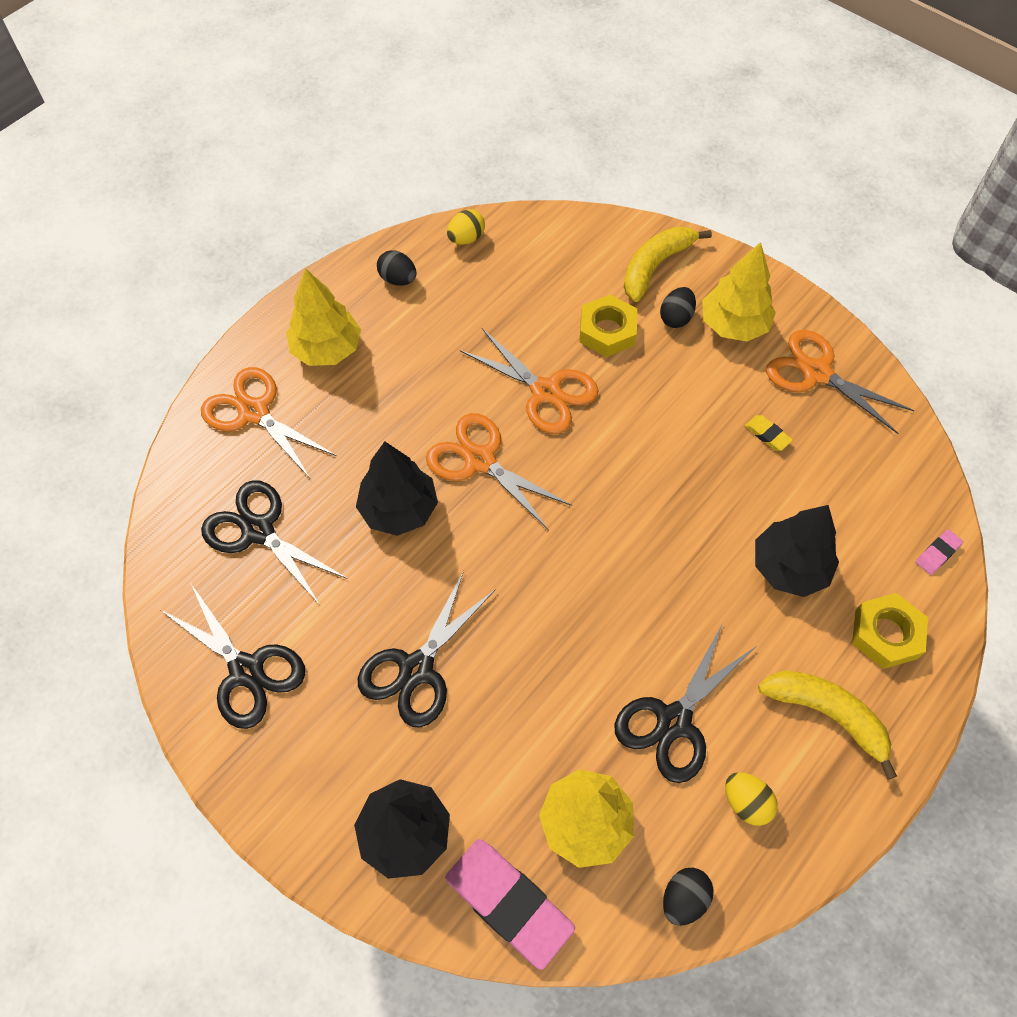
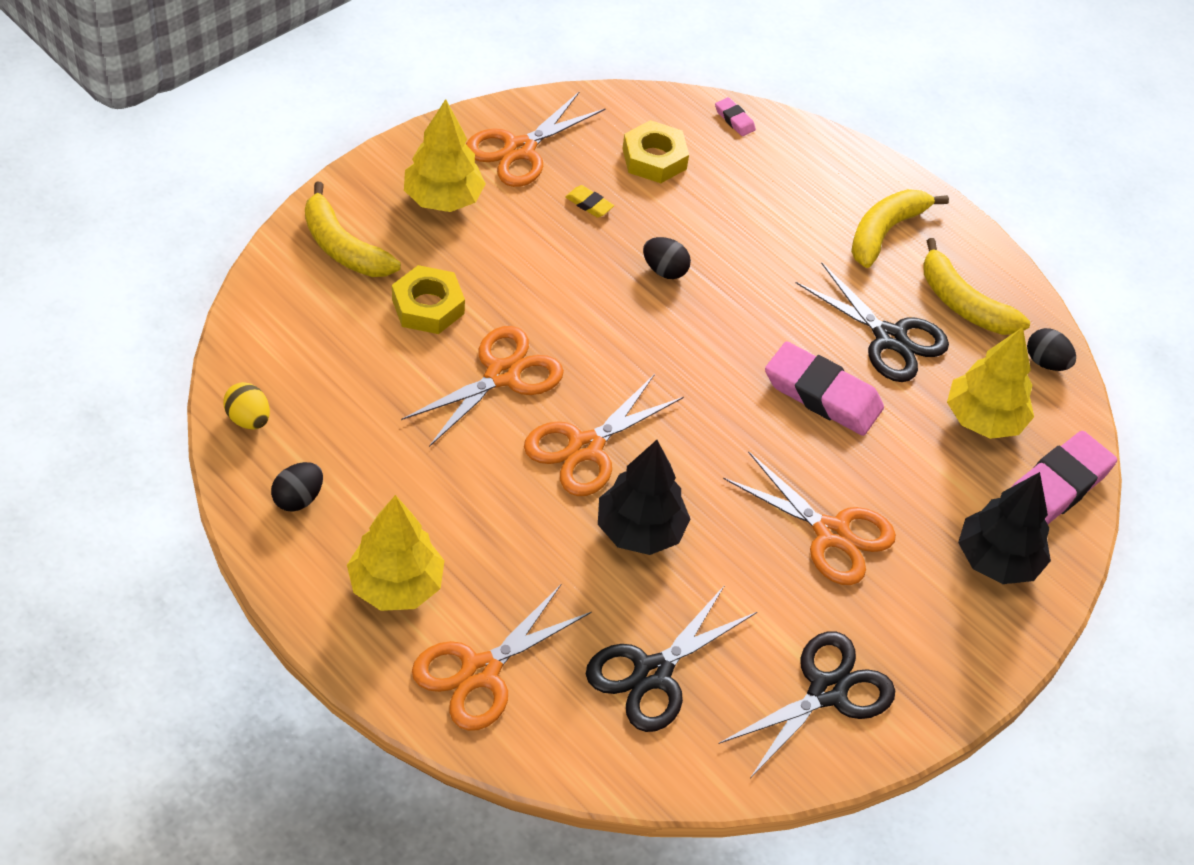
camera: 90 degrees left, 10 degrees down
black scissors [358,571,496,728] -> orange scissors [723,451,896,585]
black egg [660,287,696,328] -> black egg moved to [643,237,691,279]
yellow egg [725,772,778,826] -> yellow banana [924,238,1030,335]
yellow eraser [745,415,793,451] -> yellow eraser turned 75 degrees clockwise [565,185,614,218]
black tree [755,505,839,597] -> none
yellow nut [852,593,928,669] -> yellow nut moved to [622,120,689,183]
none -> pink eraser [765,341,884,436]

